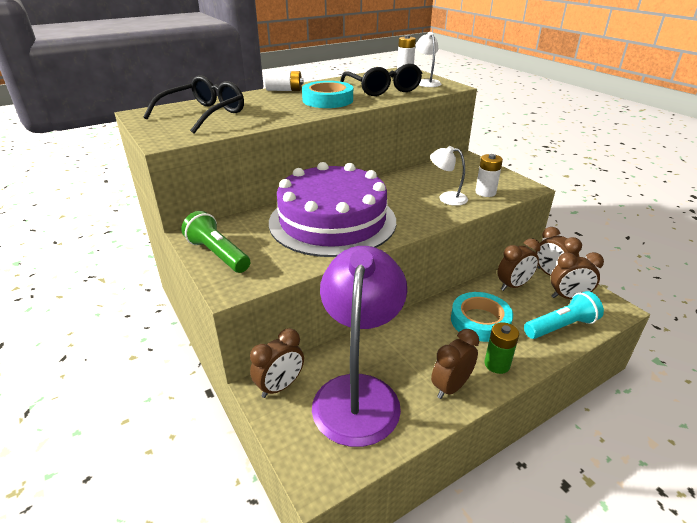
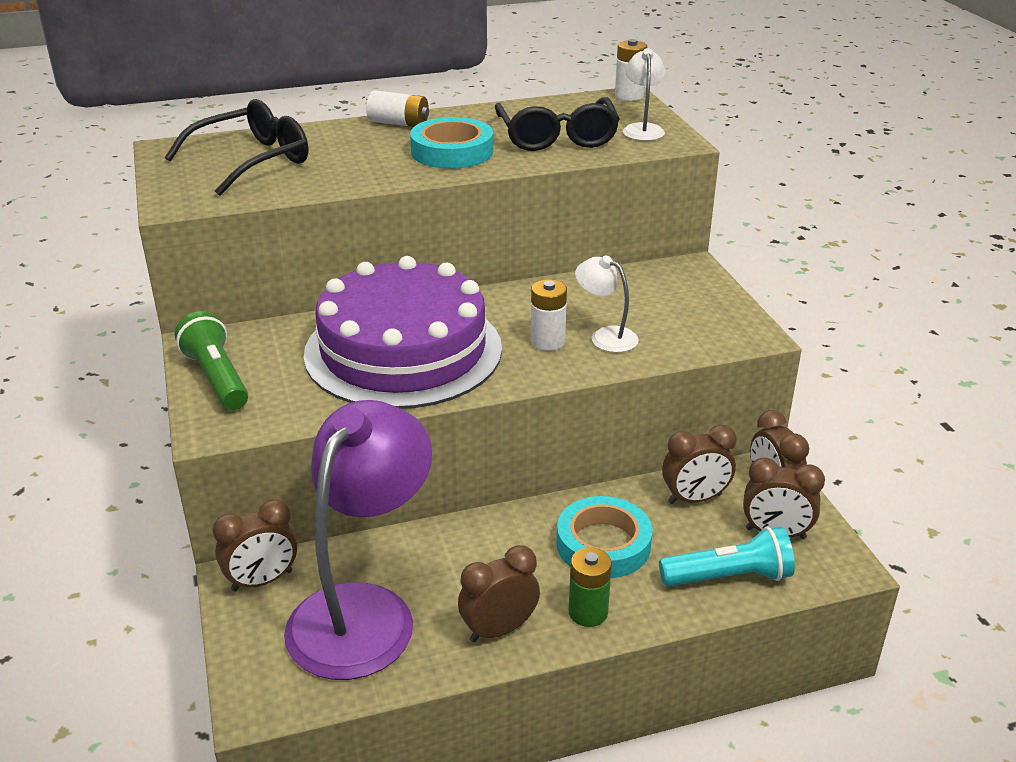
camera: 15 degrees right, 0 degrees up
white battery [475,154,503,197] -> white battery moved to [531,279,567,351]

